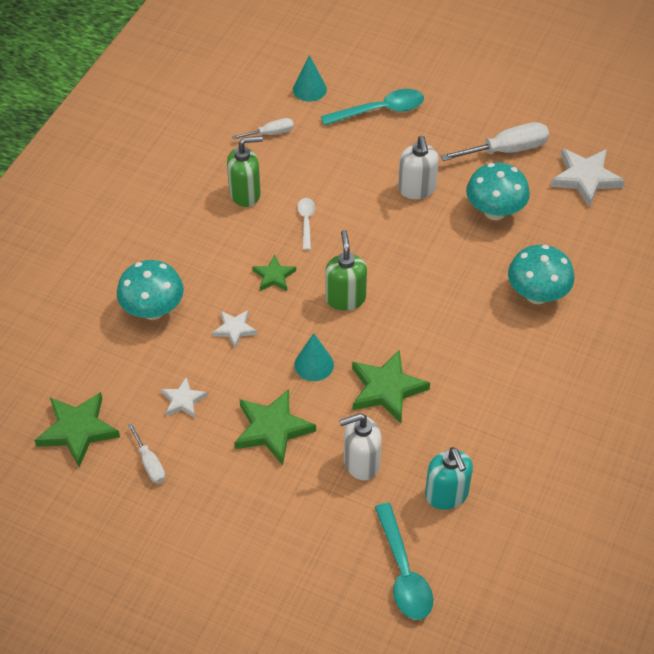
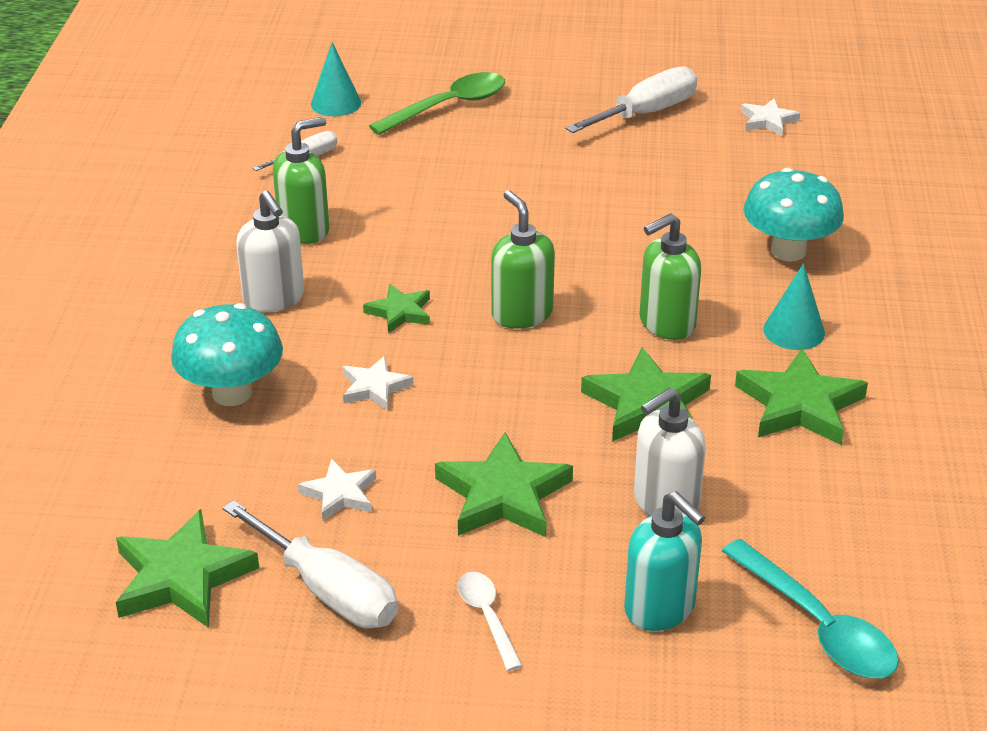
camera: 20 degrees left, 15 degrees down
white screwdriver [128,423,166,484] -> white screwdriver [222,500,398,628], size x1.78
turquoise cone [294,333,334,381] -> turquoise cone moved to [764,263,825,350]
white spoon [297,198,316,250] -> white spoon moved to [458,572,523,671]
turquoise spoon [321,89,424,126] -> green spoon [369,72,505,135]
white soap dispenser [398,136,439,199] -> white soap dispenser moved to [236,191,304,312]
turquoise soap dispenser [425,447,473,510] -> turquoise soap dispenser moved to [624,491,705,631]
turquoise mushroom [466,163,530,220] -> none
white star [550,148,625,207] -> white star [741,98,800,136], size x0.57
none -> green soap dispenser [639,213,701,340]
none -> green star [735,349,868,445]

